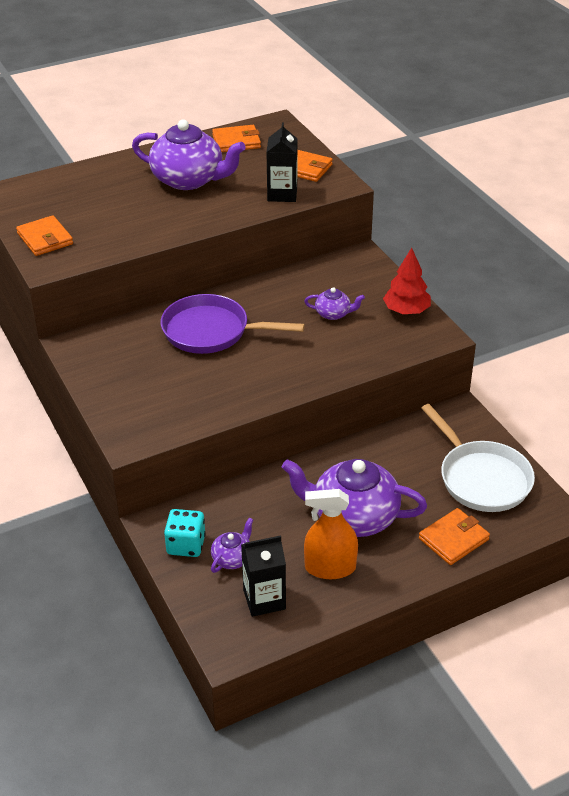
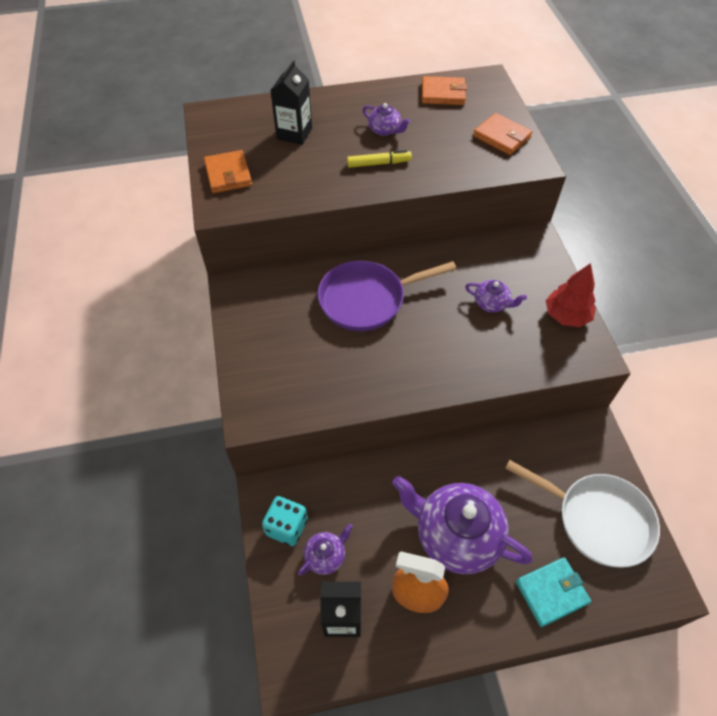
camera: 15 degrees right, 15 degrees up
purple teapot [132,120,246,190] -> purple teapot [363,103,410,136], size x0.46
purple pan [161,294,305,354] -> purple pan turned 45 degrees counterclockwise [318,260,456,331]
black carton [267,123,297,202] -> black carton moved to [270,60,312,145]
orange wallet [419,508,490,565] -> turquoise wallet [516,557,591,627]
white pan [421,404,535,512] -> white pan turned 45 degrees counterclockwise [505,460,660,568]
none -> yellow marker [347,150,412,168]

